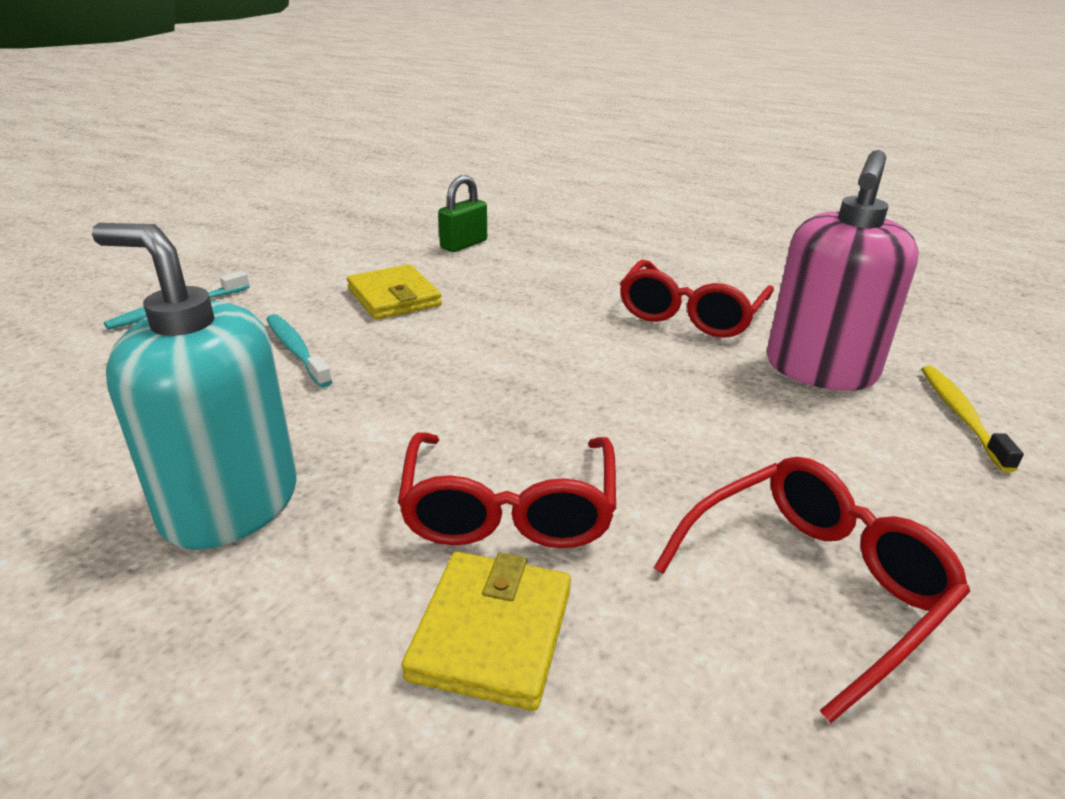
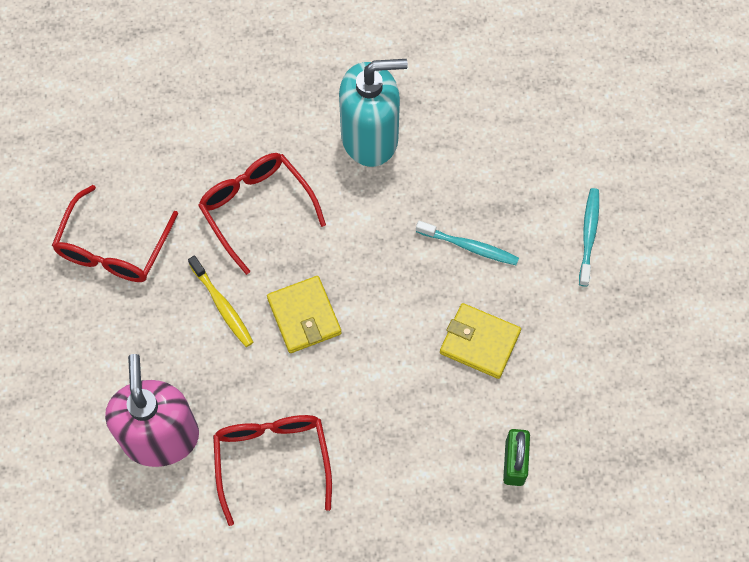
camera: 145 degrees right, 35 degrees up
yellow wallet [402,552,571,711] -> yellow wallet moved to [267,276,341,353]
yellow toothbrush [921,366,1024,472] -> yellow toothbrush moved to [188,255,253,347]

